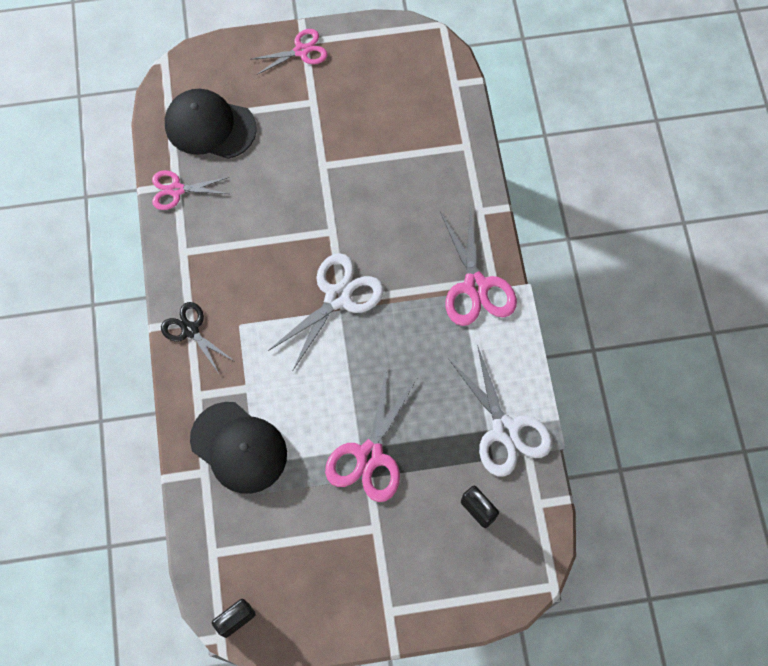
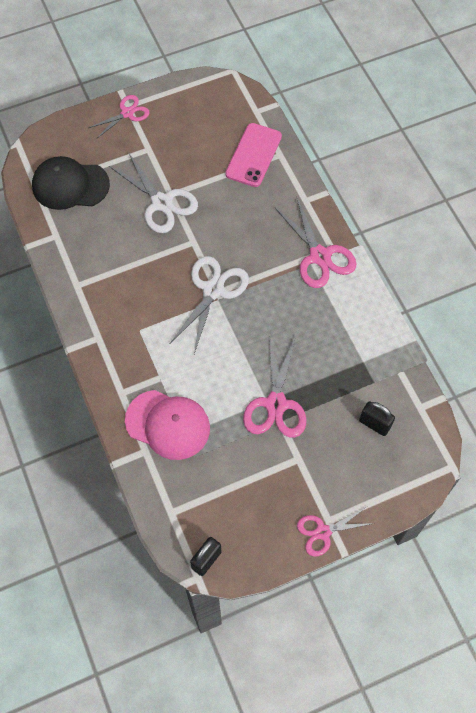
camera: 15 degrees left, 5 degrees down
pink scissors [152,170,229,210] -> pink scissors moved to [297,507,375,556]
black scissors [161,302,234,372] -> none
black cap [190,402,287,494] -> pink cap [125,390,210,460]
white scissors [449,345,552,477] -> white scissors moved to [109,152,198,233]
none -> pink phone [225,123,282,187]

